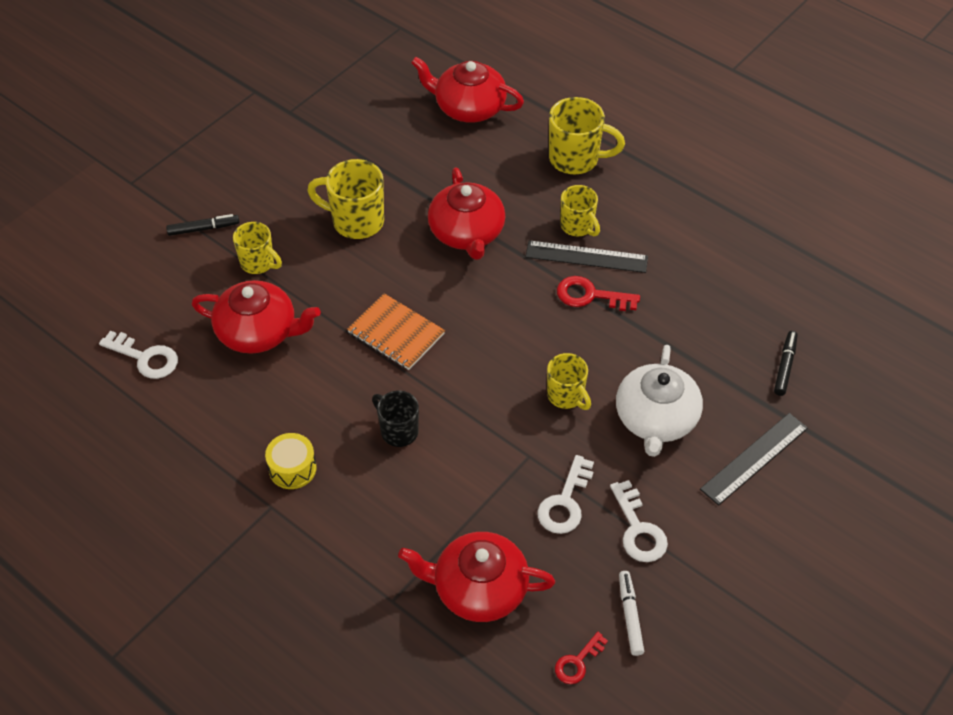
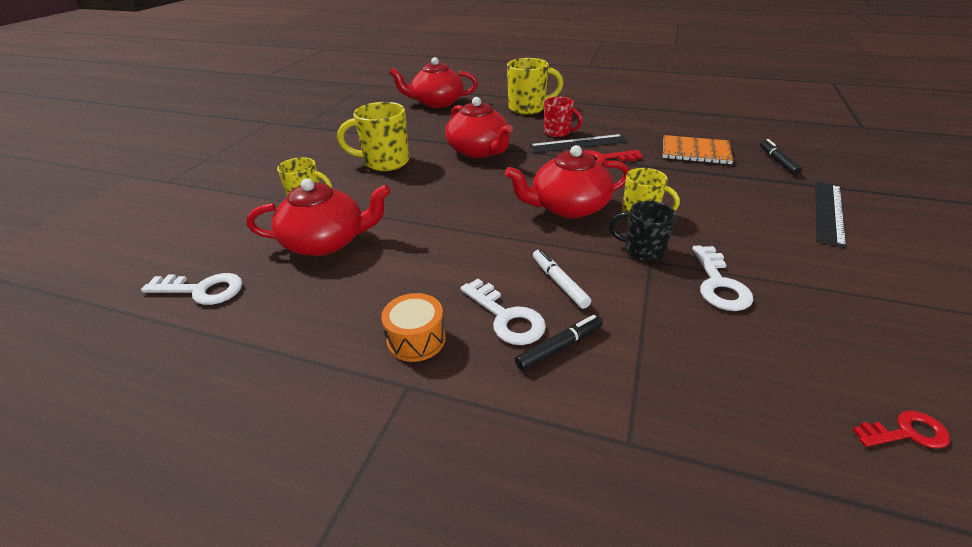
camera: 20 degrees left, 15 degrees down
black marker [166,214,239,236] -> black marker moved to [515,315,603,371]
yellow drum [265,433,317,489] -> orange drum [381,293,446,362]
orange notebook [347,293,445,370] -> orange notebook moved to [663,135,734,164]
black mug [372,391,419,447] -> black mug moved to [609,201,676,262]
red teapot [398,532,555,622] -> red teapot moved to [505,145,630,218]
red key [555,632,608,684] -> red key turned 120 degrees counterclockwise [852,410,950,449]
yellow mug [560,185,600,236] -> red mug [544,97,583,137]
white key [610,480,668,562] -> white key moved to [460,279,546,345]
white teapot [616,345,703,457] -> none
white marker [619,571,644,656] -> white marker moved to [533,249,591,309]

